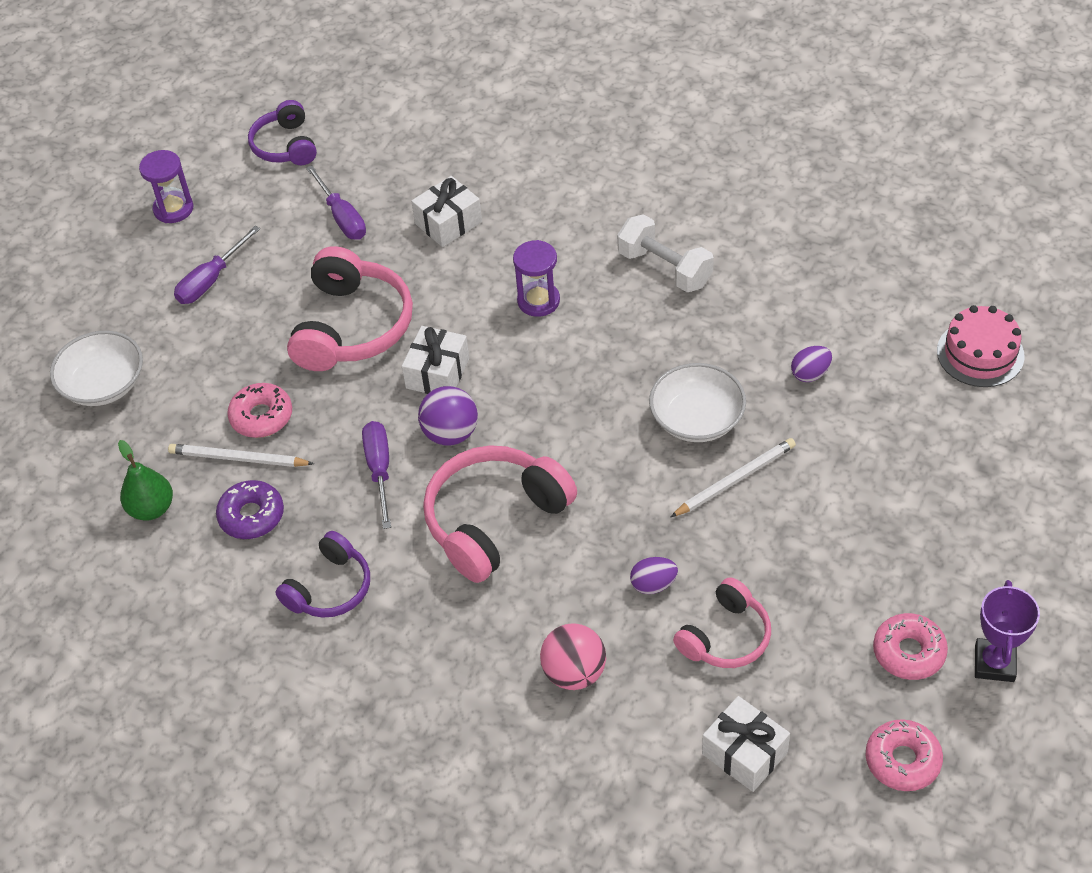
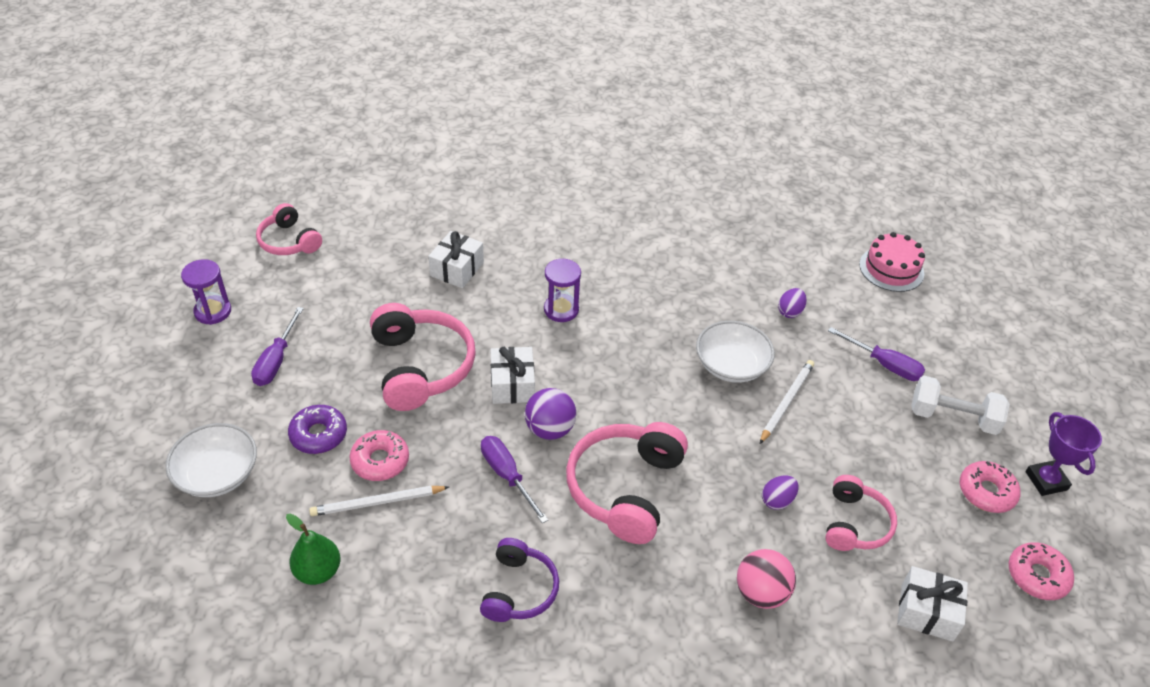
camera: 30 degrees left, 5 degrees down
purple donut [216,480,284,539] -> purple donut moved to [288,405,347,454]
purple headphones [248,100,317,165] -> pink headphones [256,203,322,255]
purple screwdriver [306,166,366,240] -> purple screwdriver moved to [828,327,925,381]
white dumbbell [617,214,714,292] -> white dumbbell moved to [911,376,1010,435]

